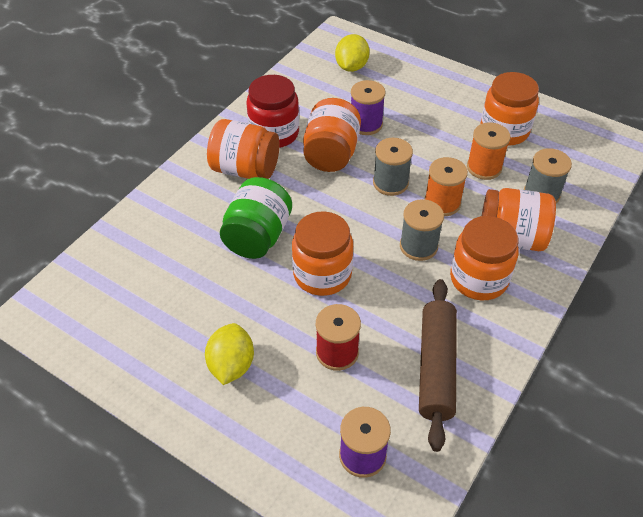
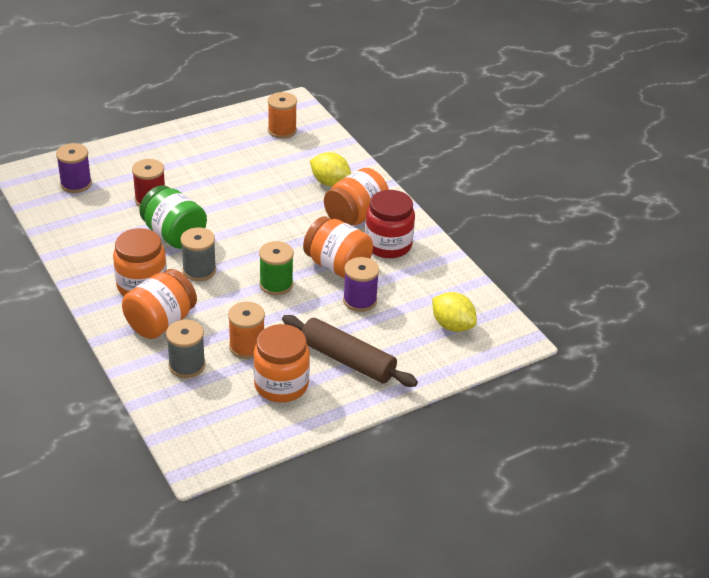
camera: 115 degrees right, 10 degrees down
yellow lemon [205,323,254,385] -> yellow lemon moved to [310,152,351,186]
green jar [220,177,292,259] -> green jar moved to [139,185,207,249]
orange jar [292,212,353,296] -> none
grey spool [373,138,413,196] -> green spool [259,241,294,295]
brown rolling pin [419,279,457,452] -> brown rolling pin moved to [282,315,418,387]
orange spool [424,157,468,216] -> orange spool moved to [268,92,297,139]

